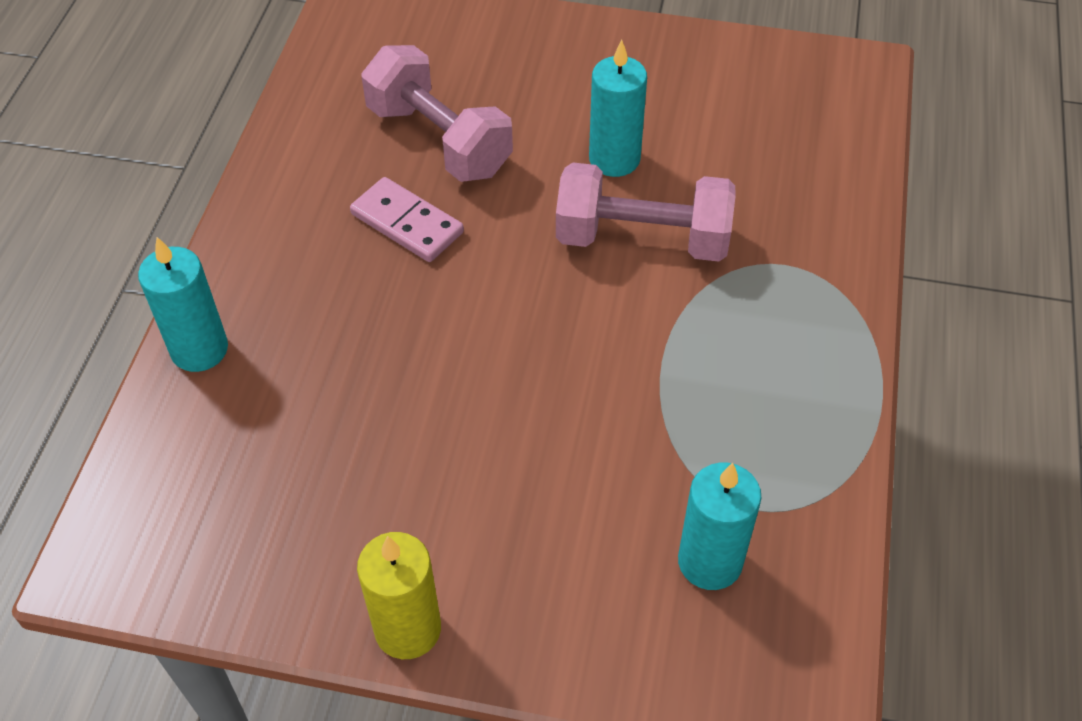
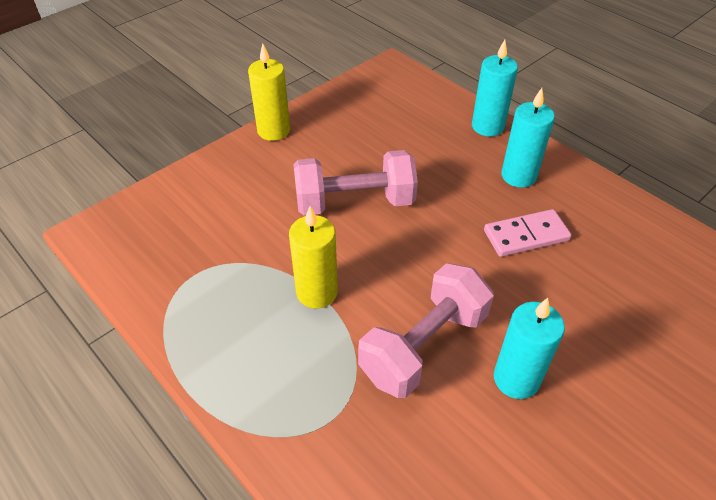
camera: 125 degrees right, 5 degrees down
pink dumbbell [361,45,513,182] -> pink dumbbell moved to [293,150,418,215]
turquoise candle [678,462,761,590] -> turquoise candle moved to [501,88,555,188]
none -> yellow candle [289,206,338,308]

